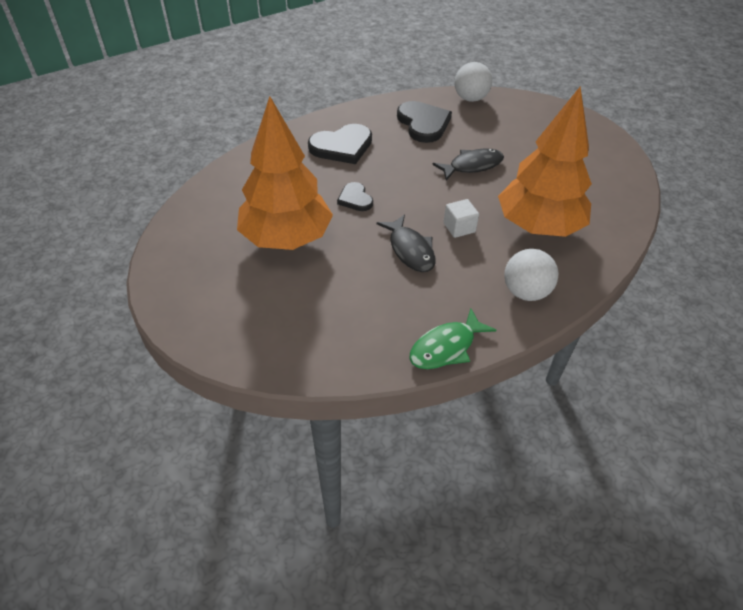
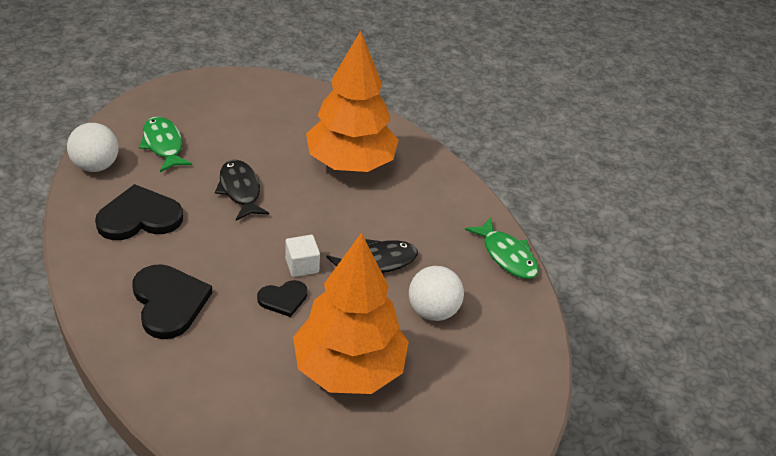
camera: 90 degrees left, 5 degrees down
white cube [444,199,479,238] -> white cube moved to [285,235,320,277]
white ball [504,249,558,301] -> white ball moved to [409,266,464,321]
none -> green fish [139,117,192,172]

